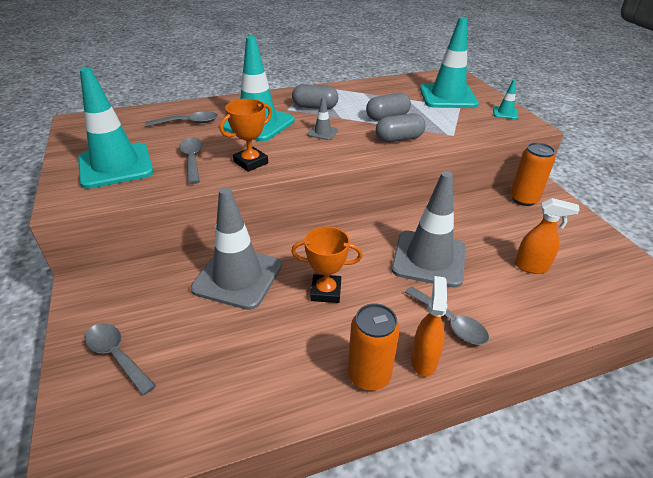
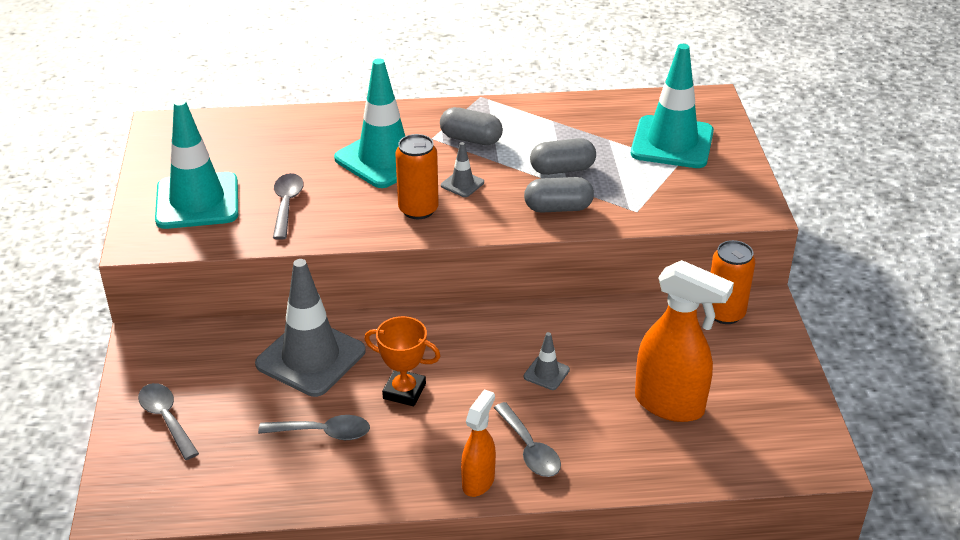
camera: 15 degrees right, 0 degrees up
grey spoon [145,111,218,127] -> grey spoon moved to [258,415,370,440]
orange trophy [220,99,272,172] -> none
orange can [348,303,400,391] -> orange can moved to [395,134,439,219]
grey traffic cone [392,171,466,288] -> grey traffic cone [524,332,570,390], size x0.43
turquoise traffic cone [493,80,519,119] -> none
orange spray bottle [515,198,580,274] -> orange spray bottle [635,260,734,422], size x1.72

